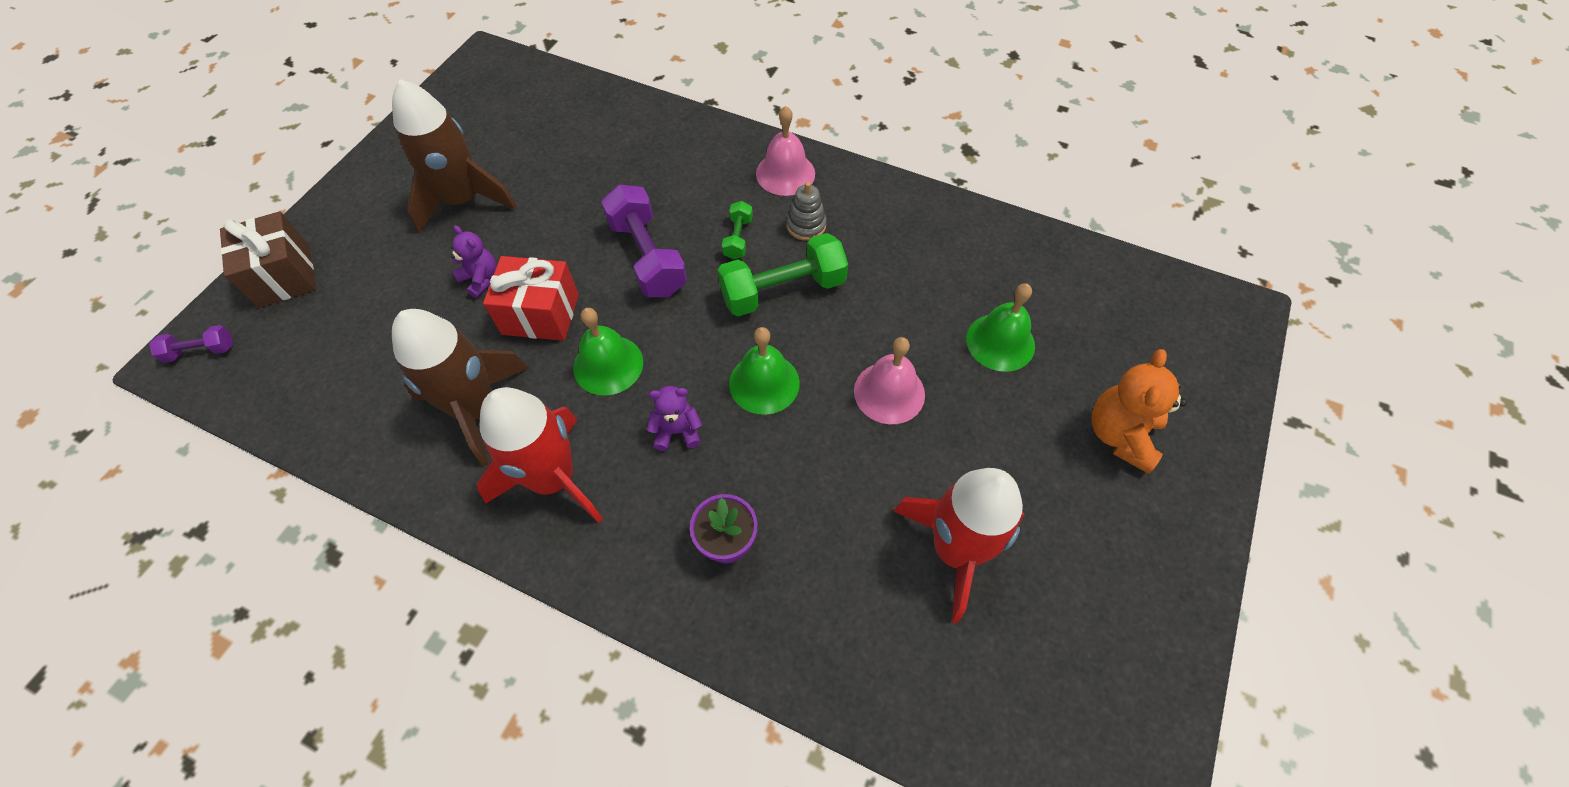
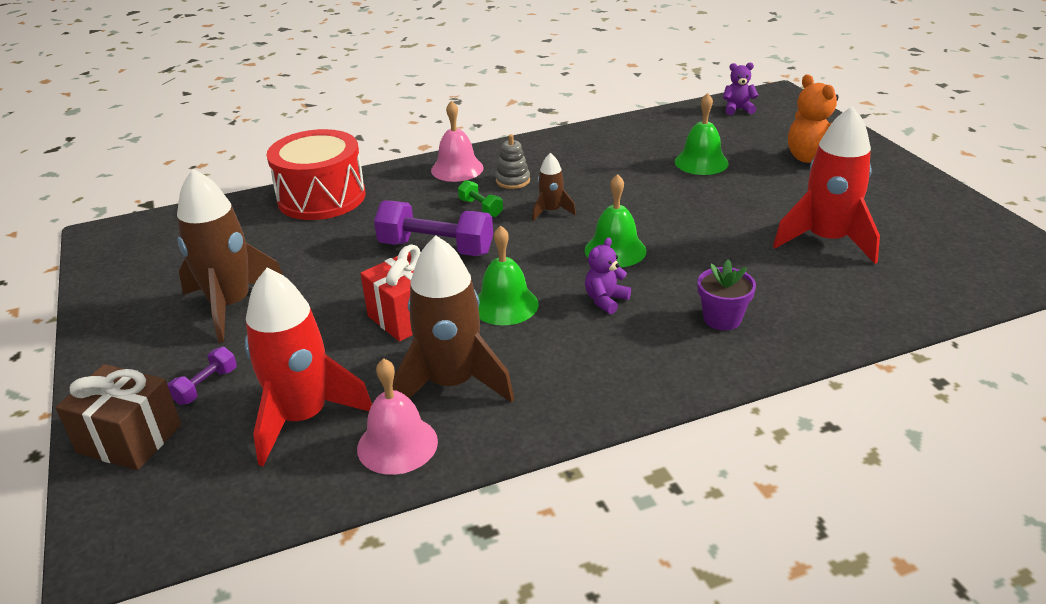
camera: 45 degrees left, 25 degrees down
purple dumbbell [149,325,233,363] -> purple dumbbell moved to [167,347,237,405]
purple teddy bear [451,225,497,298] -> purple teddy bear moved to [723,63,759,115]
red rocket [477,387,603,523] -> red rocket moved to [245,268,372,466]
green dumbbell [718,233,848,316] -> brown rocket [532,153,576,221]
pink bell [854,337,925,424] -> pink bell moved to [357,358,438,475]
none -> red drum [267,129,366,220]

